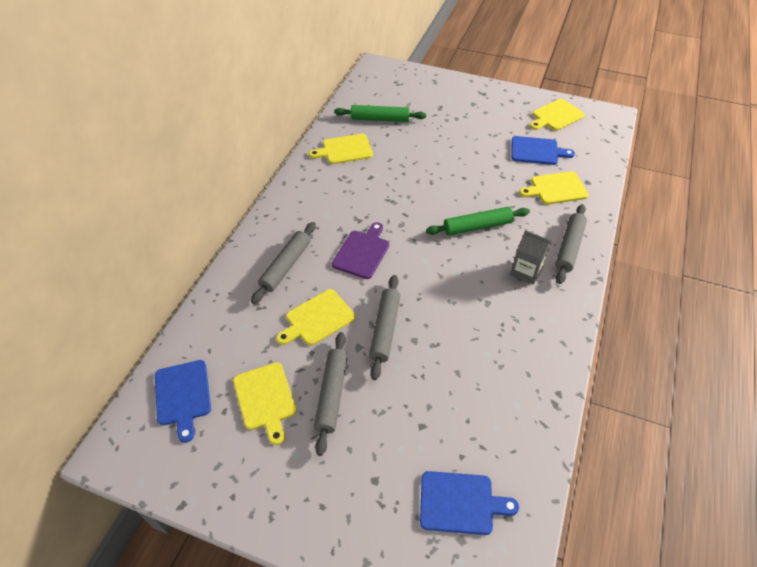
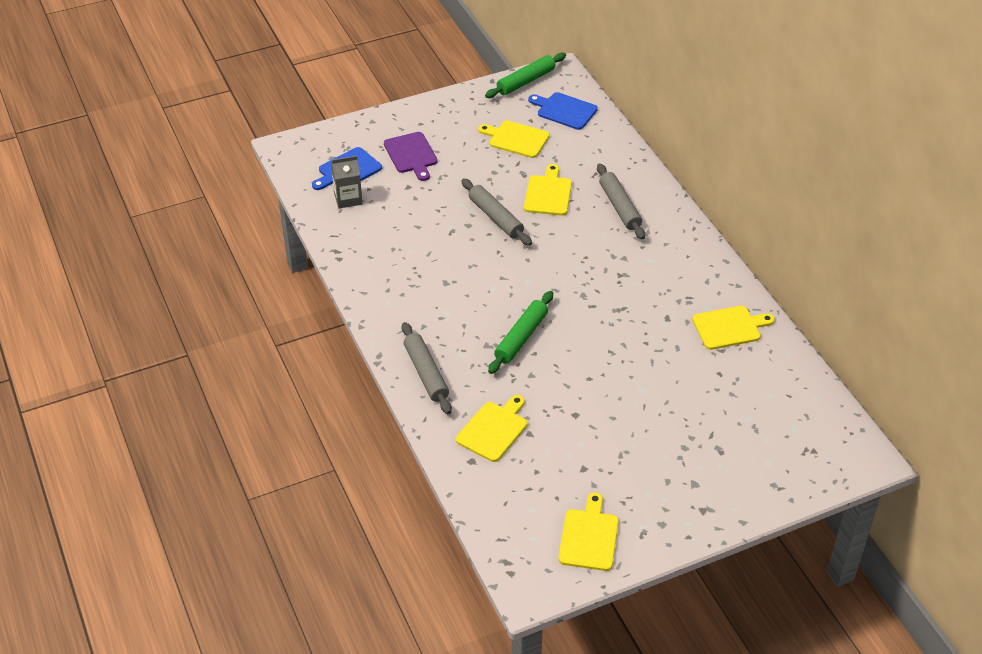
camera: 135 degrees right, 5 degrees down
yellow cutting board [309,134,373,164] -> yellow cutting board turned 45 degrees clockwise [692,306,775,350]
grey rolling pin [314,332,348,456] -> none
purple cutting board [332,222,389,279] -> purple cutting board moved to [384,132,438,181]
green rolling pin [334,105,426,122] -> green rolling pin moved to [485,53,566,98]
grey carton [510,230,551,285] -> grey carton moved to [331,156,363,209]
blue cutting board [511,136,575,165] -> none

